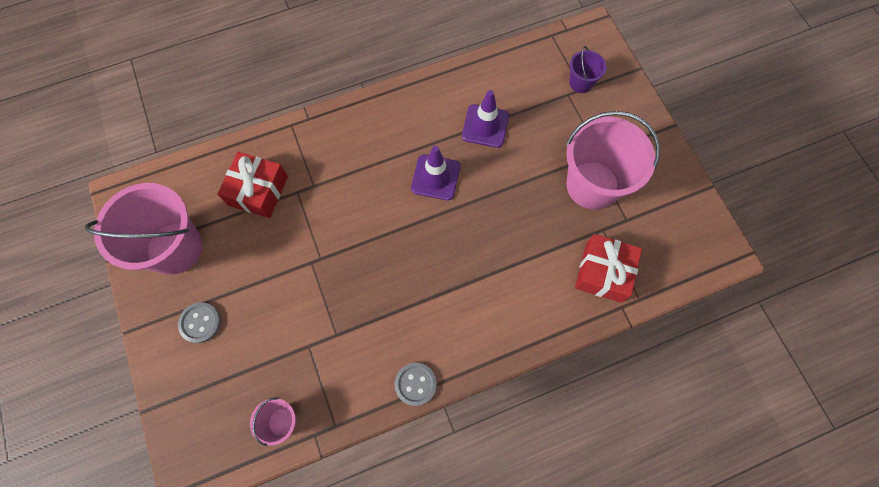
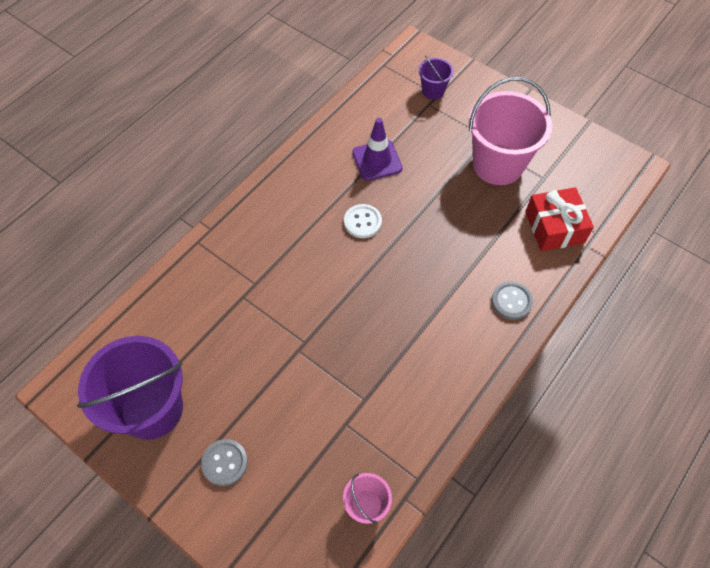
camera: 30 degrees left, 10 degrees down
pink bucket [85,183,202,274] -> purple bucket [77,336,183,440]
red gift [218,152,288,218] -> none
grey button [395,363,437,406] -> grey button moved to [491,281,533,320]
purple traffic cone [411,146,460,200] -> white button [344,204,382,238]

